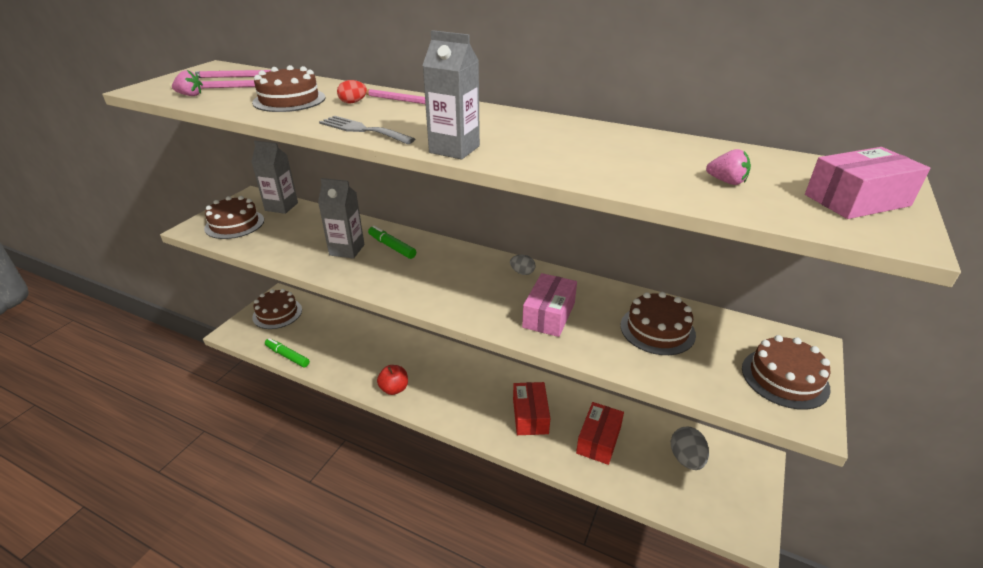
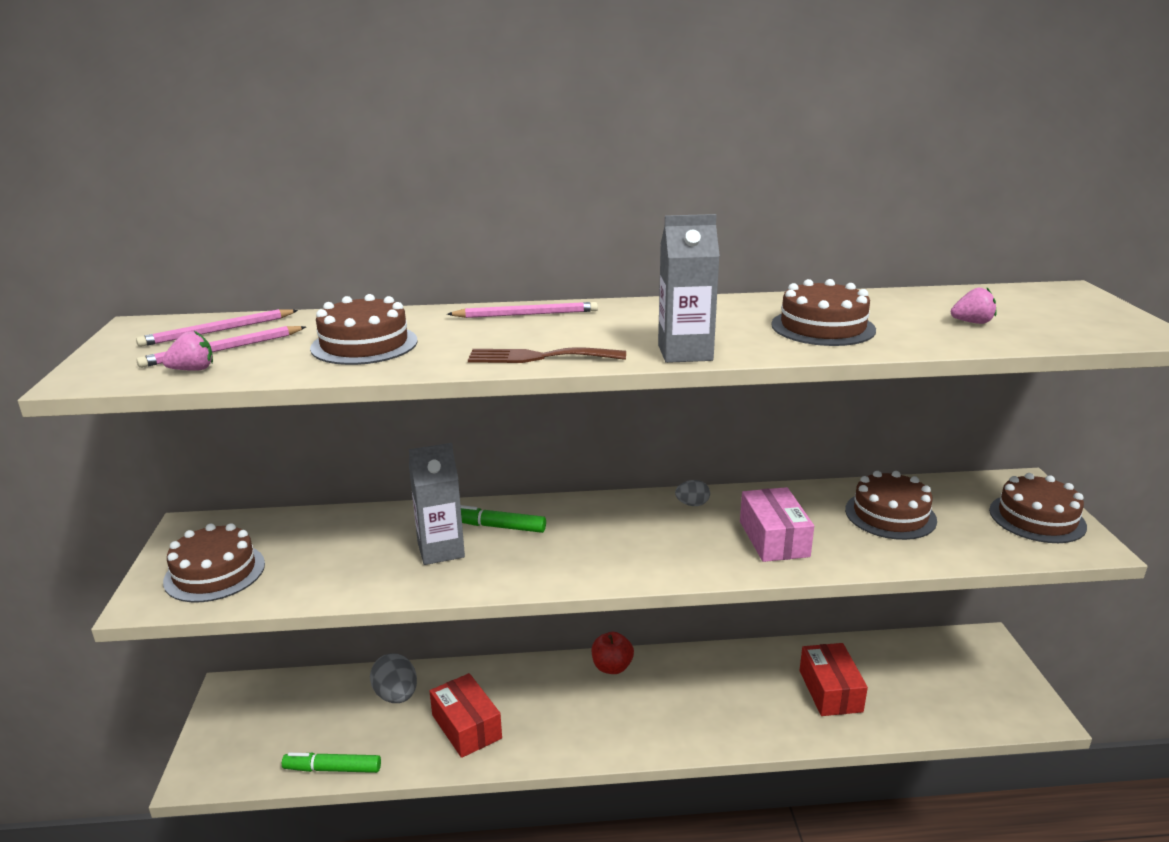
camera: 30 degrees left, 10 degrees down
grey carton [251,141,298,214] -> none
brown cake [252,289,302,329] -> brown cake moved to [771,279,876,346]
grey fork [319,116,415,144] -> brown fork [468,347,626,363]
red egg [337,80,367,103] -> none
red apple [377,365,408,395] -> red apple moved to [592,632,634,674]
red box [513,382,550,435] -> red box moved to [430,673,502,758]
grey egg [671,427,709,470] -> grey egg moved to [370,654,417,703]
pink box [805,147,930,219] -> none

